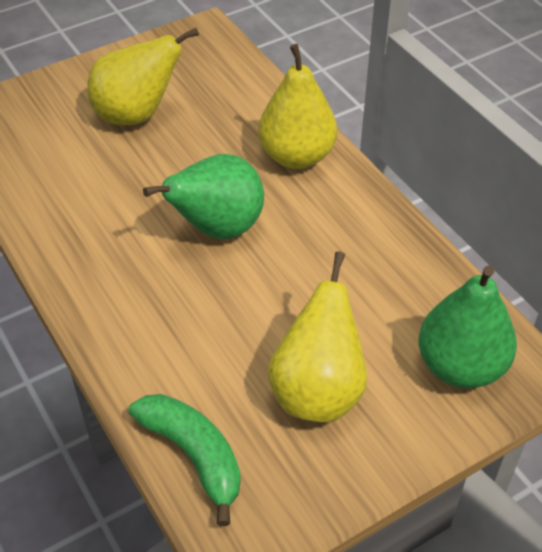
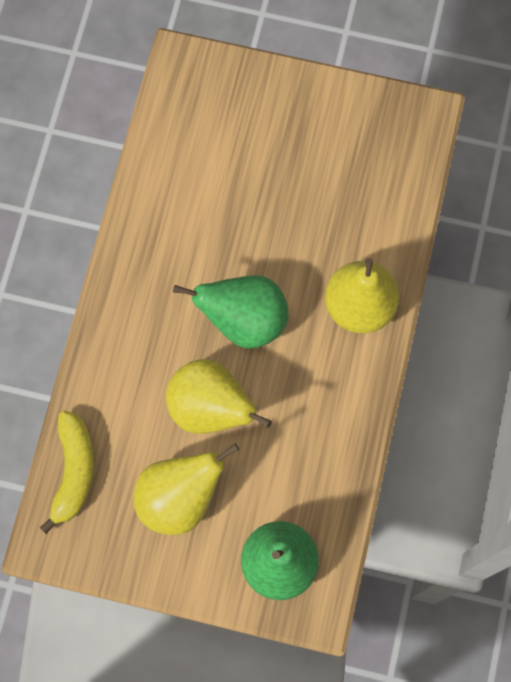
camera: 45 degrees right, 25 degrees up
yellow pear [87,28,199,125] -> yellow pear moved to [166,359,272,434]
green banana [129,394,241,526] -> yellow banana [40,411,94,534]

